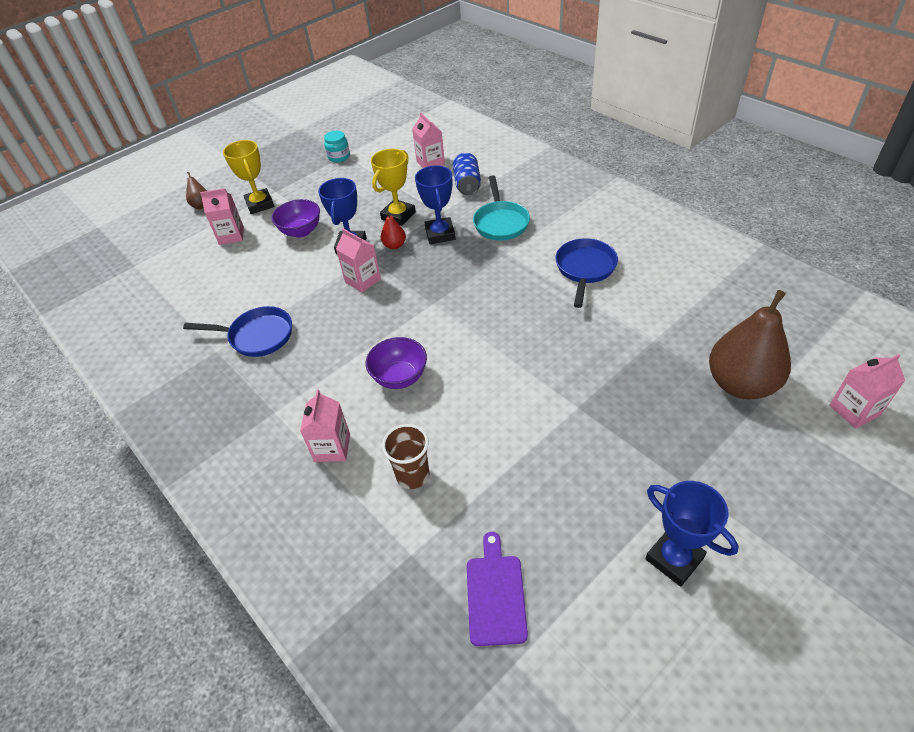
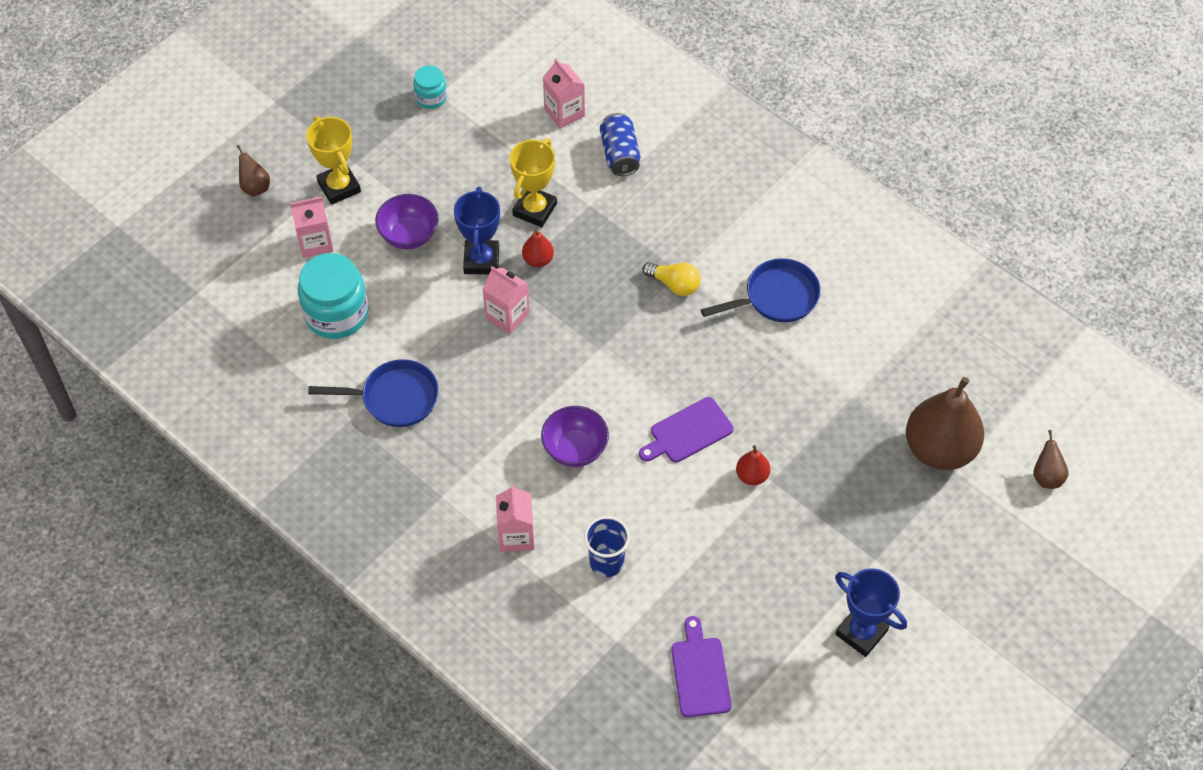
camera: 10 degrees left, 10 degrees up
brown cup [382,424,429,489] -> blue cup [584,516,630,577]
blue trophy [415,165,455,244] -> none
turquoise pan [473,175,530,240] -> none
blue pan [555,238,618,308] -> blue pan turned 60 degrees clockwise [701,258,821,322]
pink carton [829,354,905,429] -> brown pear [1033,430,1069,489]
none -> turquoise jar [298,253,369,339]
none -> purple cutting board [639,397,734,463]
none -> yellow light bulb [642,262,701,296]
none -> red pear [736,445,770,485]

